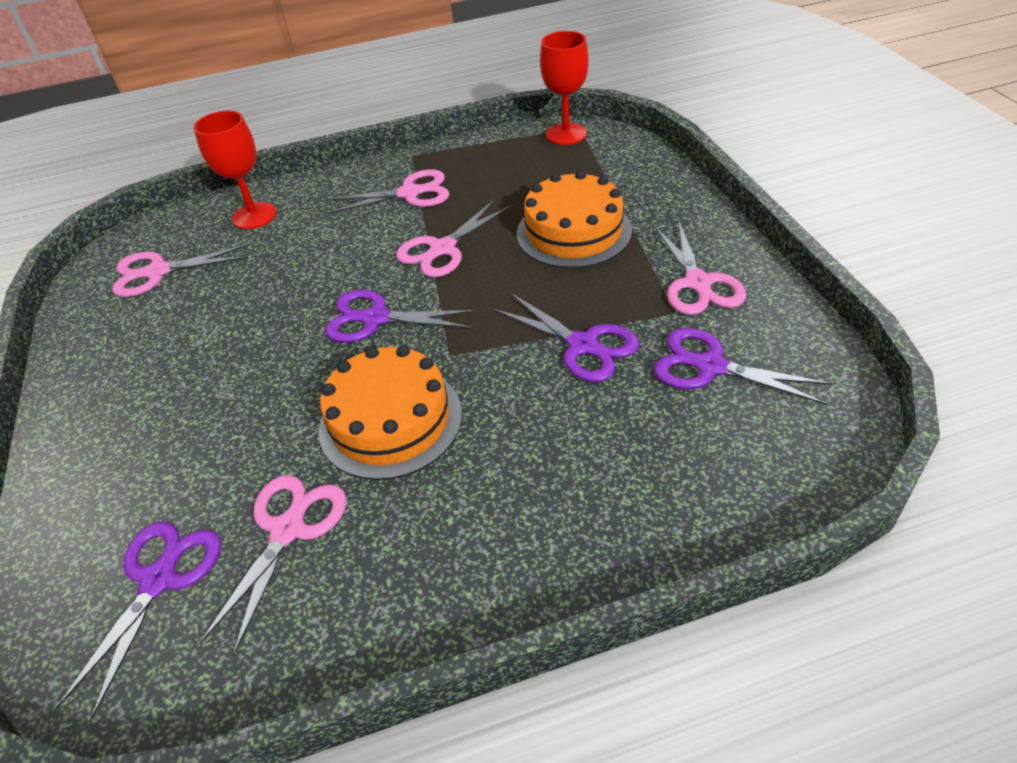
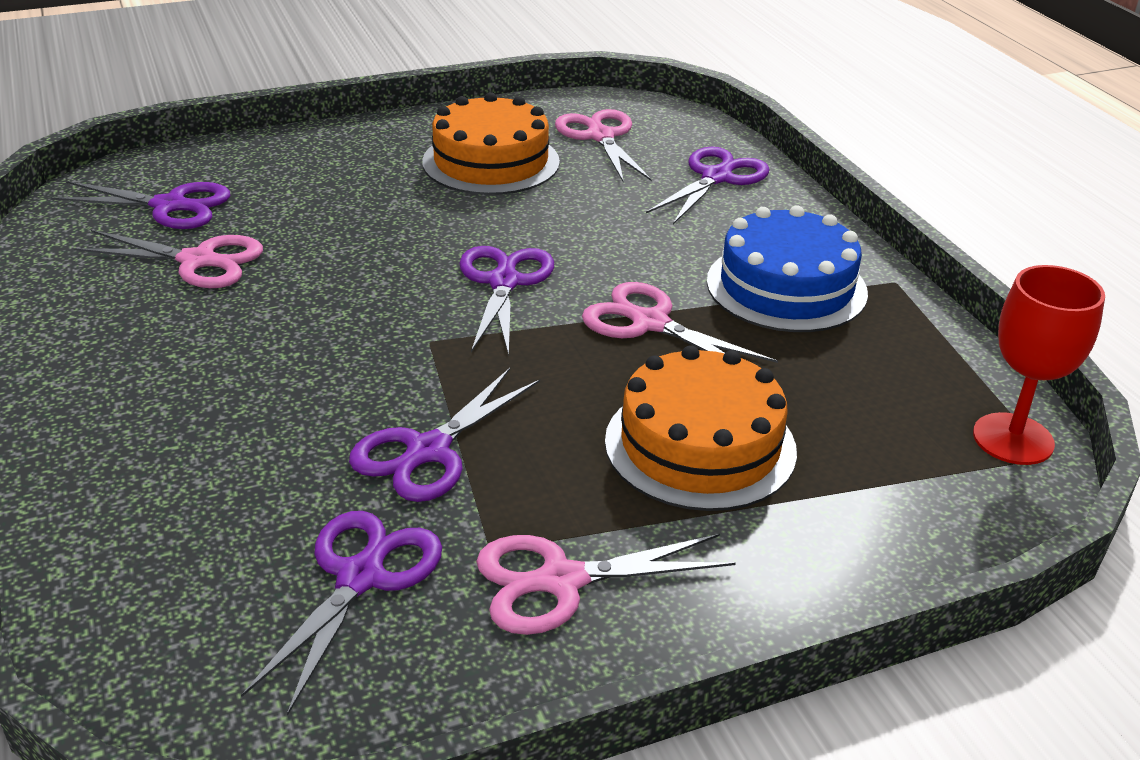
camera: 80 degrees right, 10 degrees down
red goblet [194,111,277,229] -> purple scissors [646,147,770,224]
orange cake [318,345,462,480] -> orange cake moved to [422,92,560,195]
pink scissors [325,169,449,214] -> blue cake [707,205,868,332]

